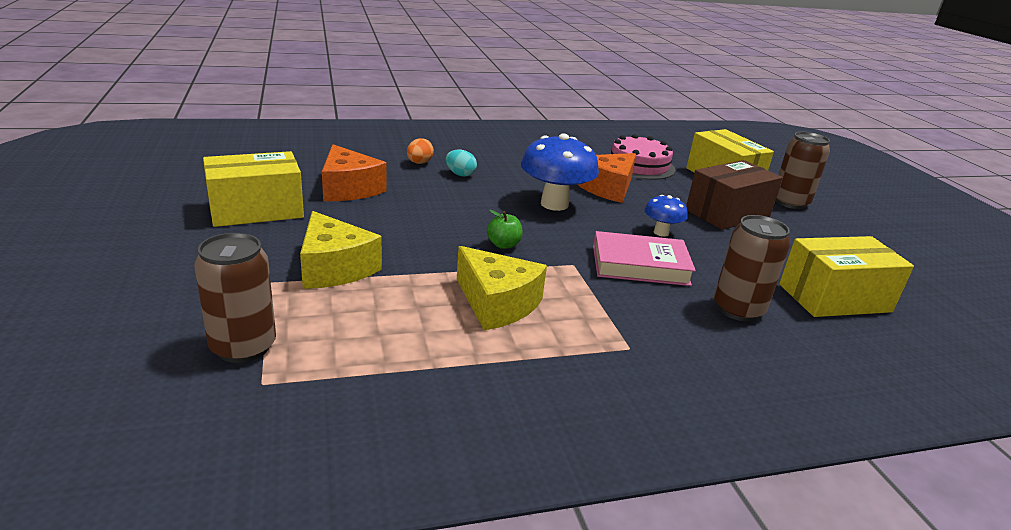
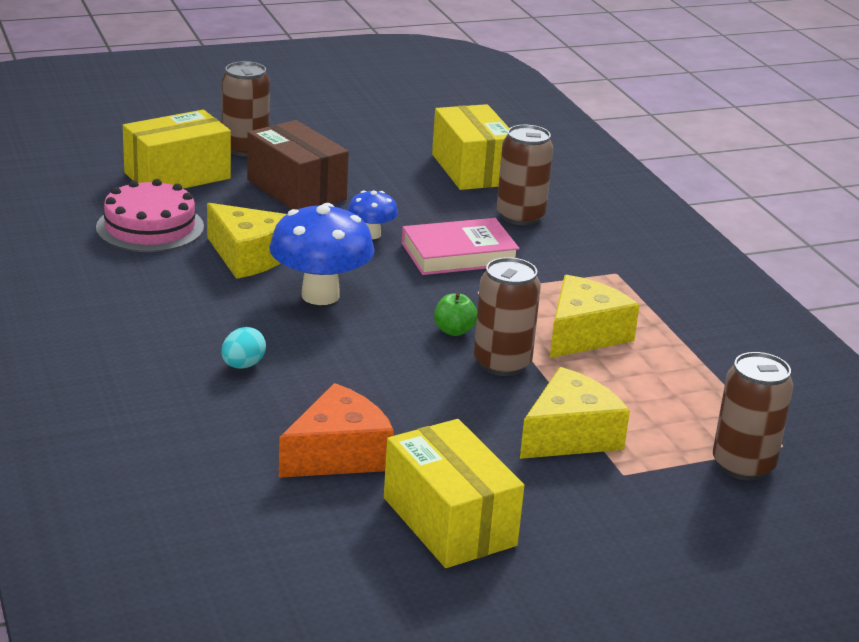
camera: 95 degrees left, 0 degrees up
orange egg [407,138,434,164] -> none
orange cheese [578,153,636,203] -> yellow cheese [207,203,287,279]
pink book [593,231,696,286] -> pink book turned 75 degrees clockwise [402,218,520,275]
none -> brown can [474,257,541,376]

